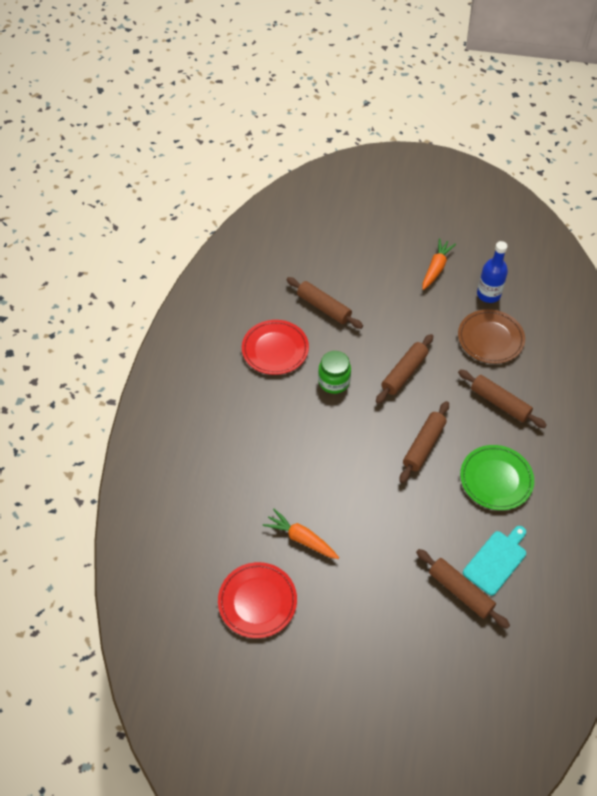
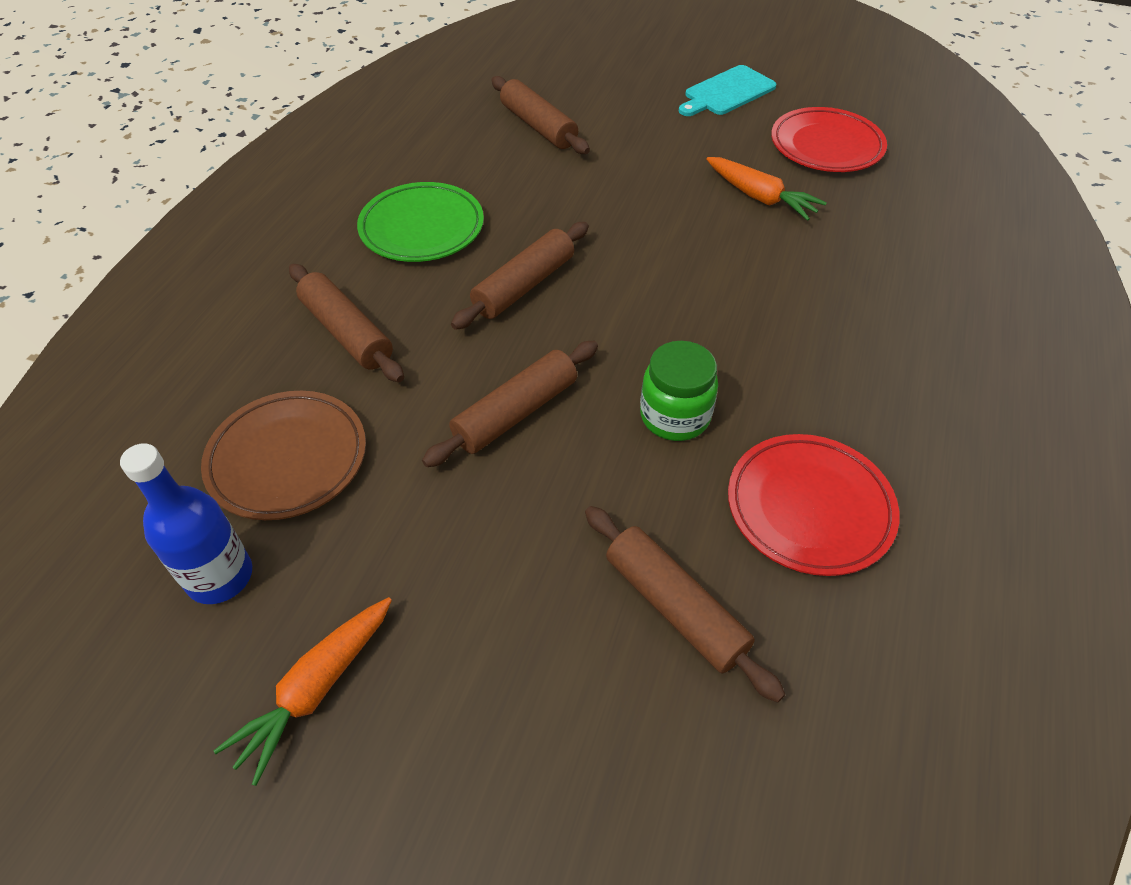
camera: 170 degrees left, 5 degrees down
turquoise cutting board [463,526,526,596] -> turquoise cutting board moved to [679,65,777,116]

